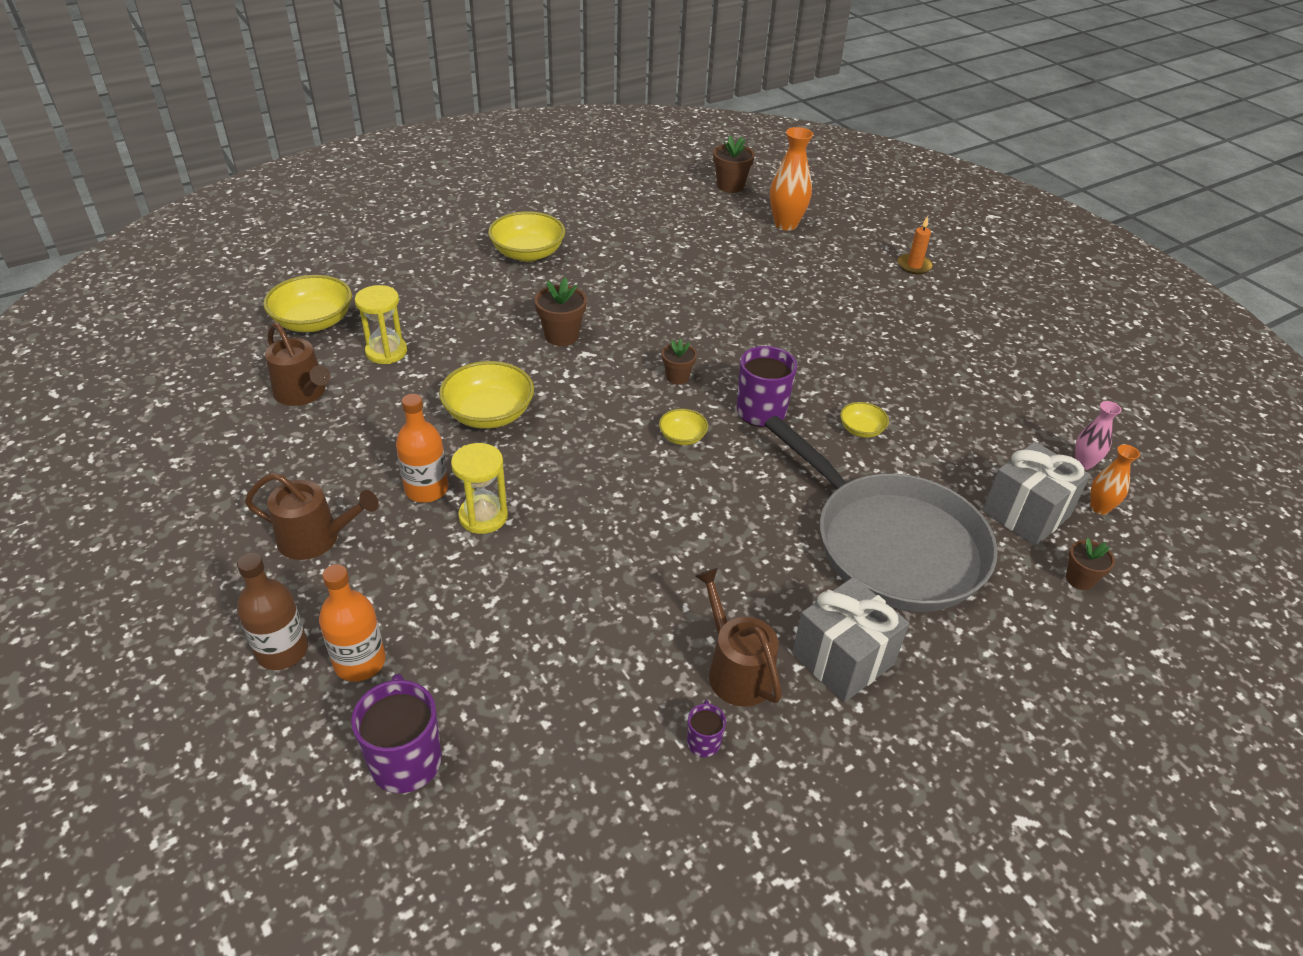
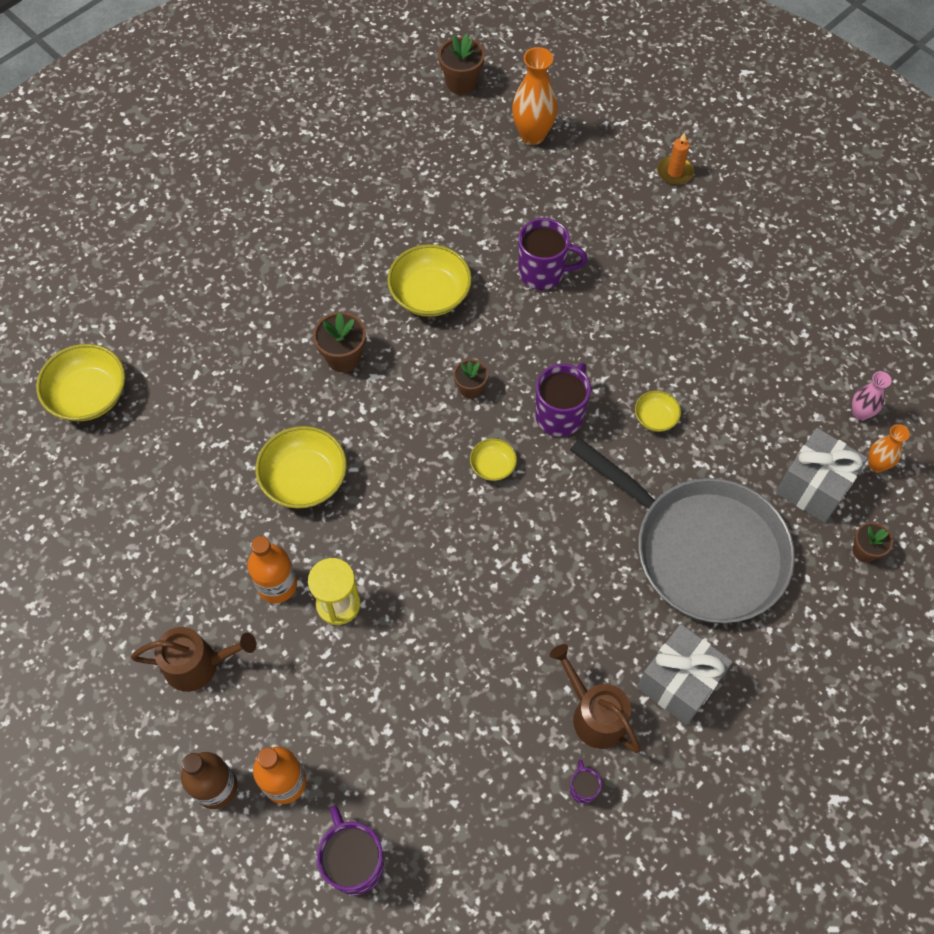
camera: 10 degrees left, 20 degrees up
brown watering can [265,323,330,406] -> none
yellow hourglass [355,285,407,364] -> none
yellow bowl [488,211,565,262] -> yellow bowl moved to [387,244,472,317]
none -> purple mug [519,218,588,290]

